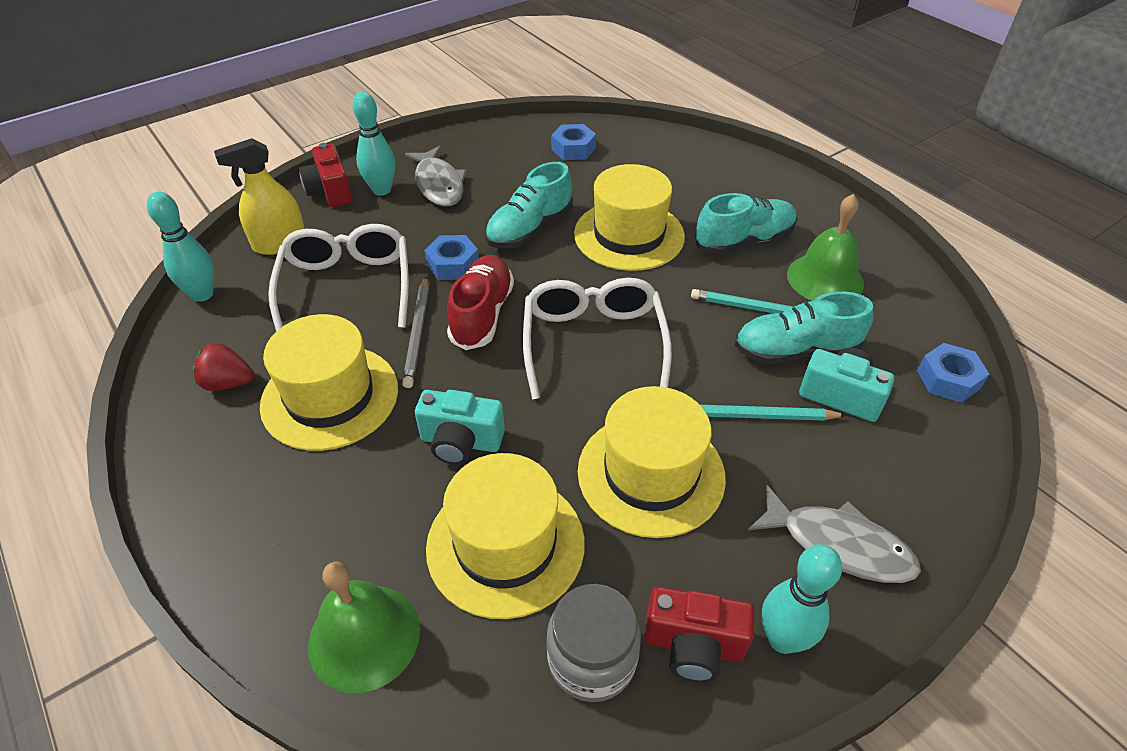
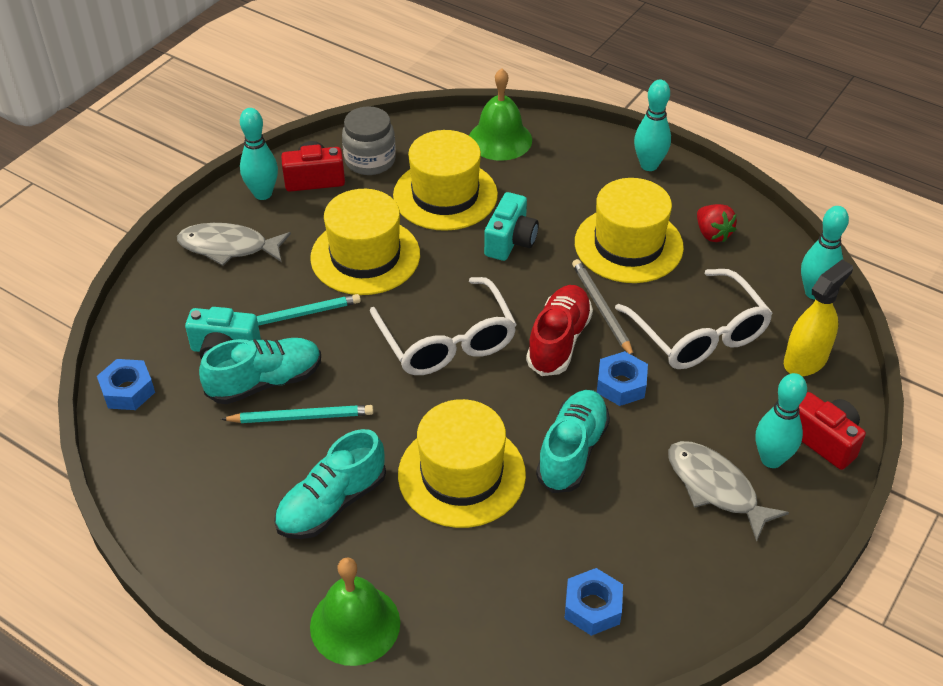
camera: 160 degrees right, 0 degrees up
red strawberry [193,343,254,391] -> red strawberry turned 75 degrees clockwise [697,204,737,242]
turquoise camera [415,390,505,465] -> turquoise camera turned 120 degrees clockwise [484,192,539,261]
red shoe [447,255,514,350] -> red shoe turned 150 degrees counterclockwise [526,285,593,376]
green bell [787,194,864,301] -> green bell moved to [310,557,400,666]
none -> turquoise bowling pin [634,80,671,171]

